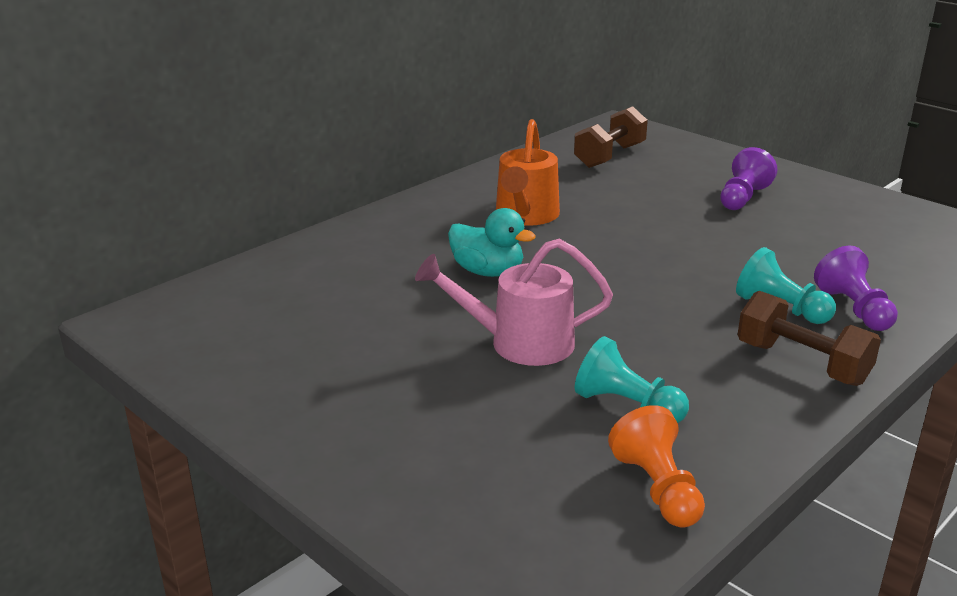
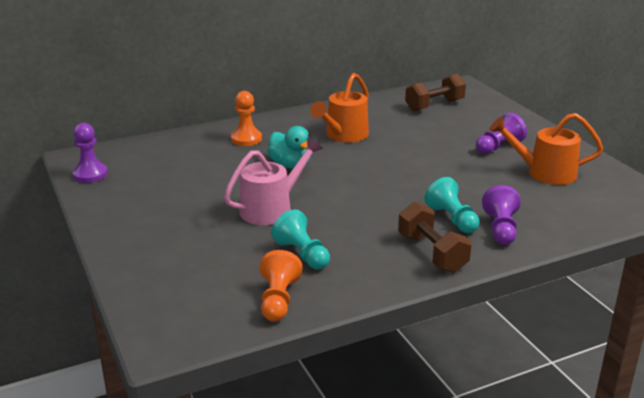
camera: 20 degrees right, 0 degrees up
pink watering can [415,239,613,366] -> pink watering can turned 120 degrees clockwise [224,137,323,225]
none -> purple pawn [73,123,108,183]
none -> orange pawn [231,91,262,146]
none -> orange watering can [489,113,603,185]

